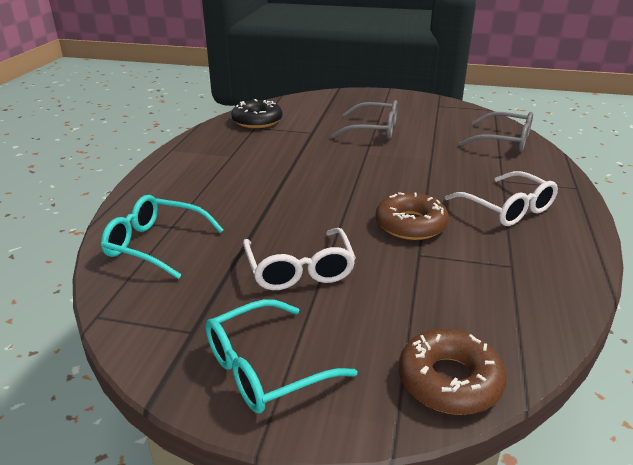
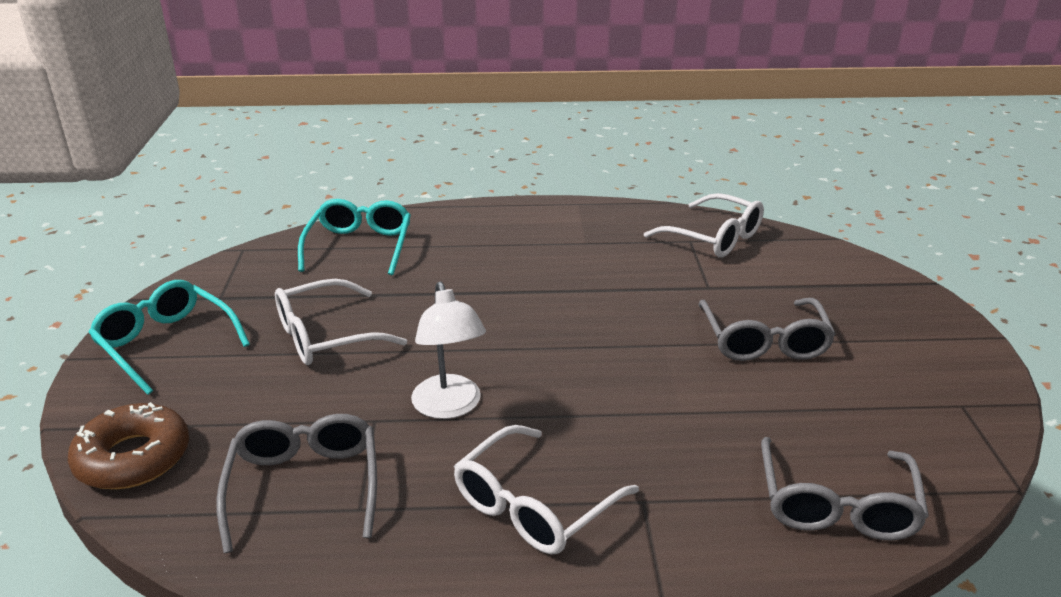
camera: 75 degrees right, 0 degrees up
black donut [231,99,283,128] -> white glasses [644,193,764,257]
brown donut [375,192,449,240] -> white lamp [411,282,486,419]
none -> grey glasses [216,414,377,553]

